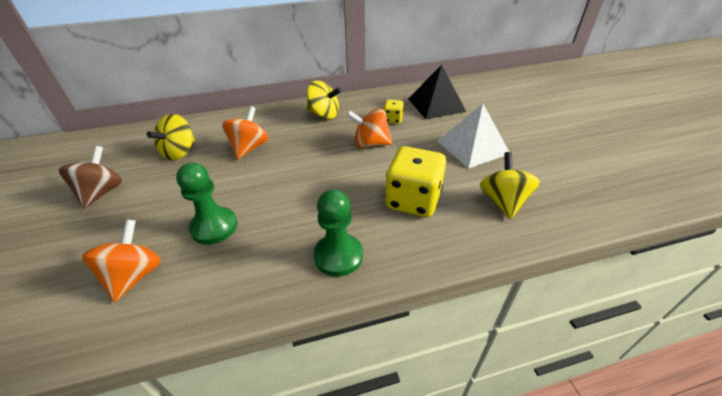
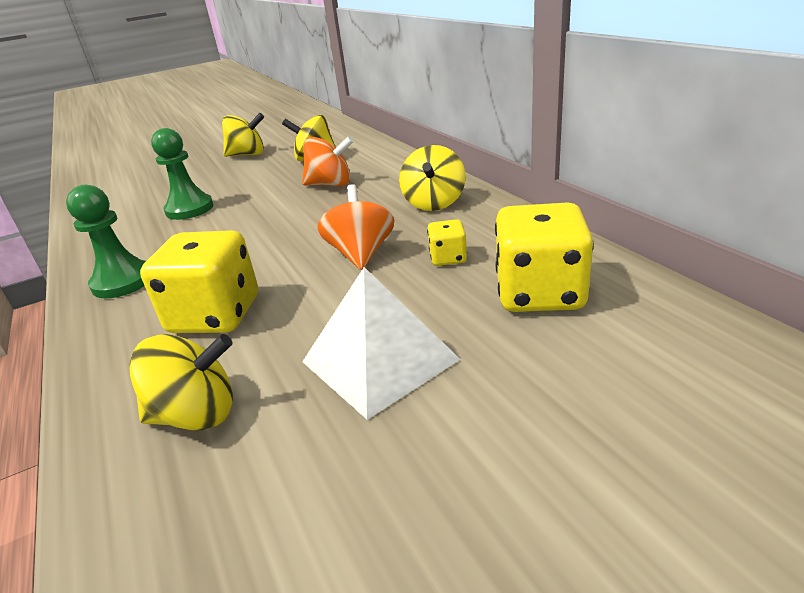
camera: 80 degrees right, 10 degrees down
brown spinning top [59,146,123,209] -> yellow spinning top [222,113,264,157]
orange spinning top [82,220,161,302] -> none
black pyramid [408,65,466,119] -> yellow dice [495,202,594,312]

